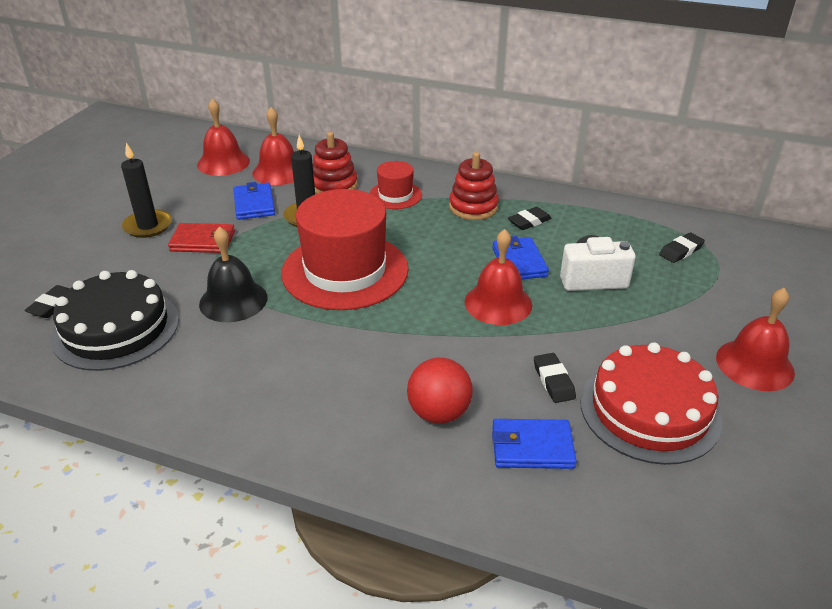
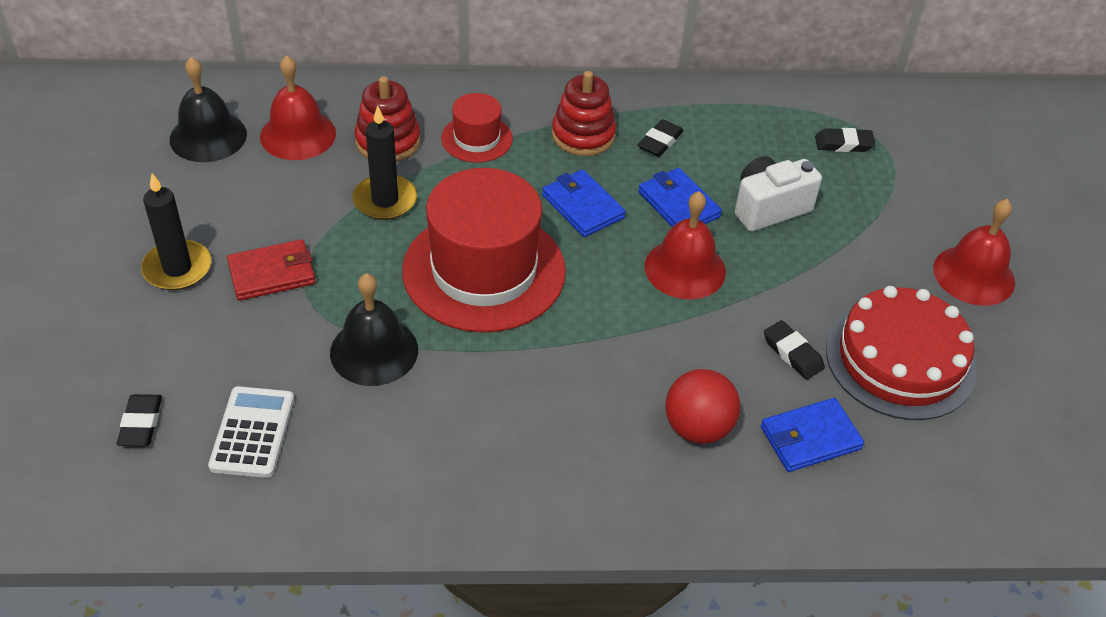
camera: 25 degrees left, 10 degrees up
black cake [51,270,179,371] -> white calculator [208,386,294,478]
red bell [197,99,250,176] -> black bell [170,57,247,162]
blue wallet [233,182,275,220] -> blue wallet moved to [542,169,626,237]
black eraser [659,232,705,263] -> black eraser turned 60 degrees clockwise [815,128,875,152]

